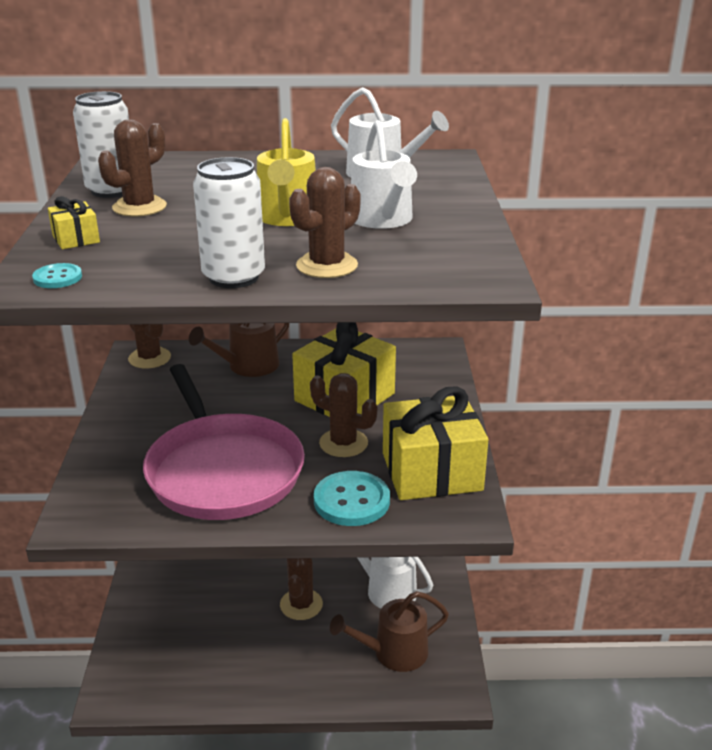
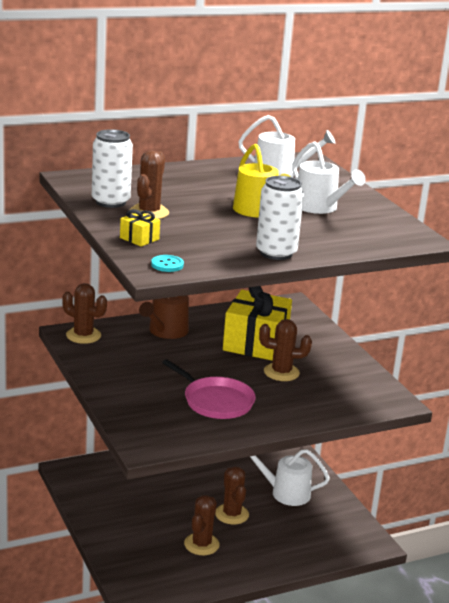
camera: 25 degrees left, 5 degrees down
pink pan [143,364,305,520] -> pink pan [162,359,256,419], size x0.60
brown cactus [289,167,361,278] -> brown cactus moved to [184,495,220,555]
turquoise button [314,471,390,526] -> none
brown watering can [330,591,449,672] -> none
yellow gift [383,386,488,500] -> none

